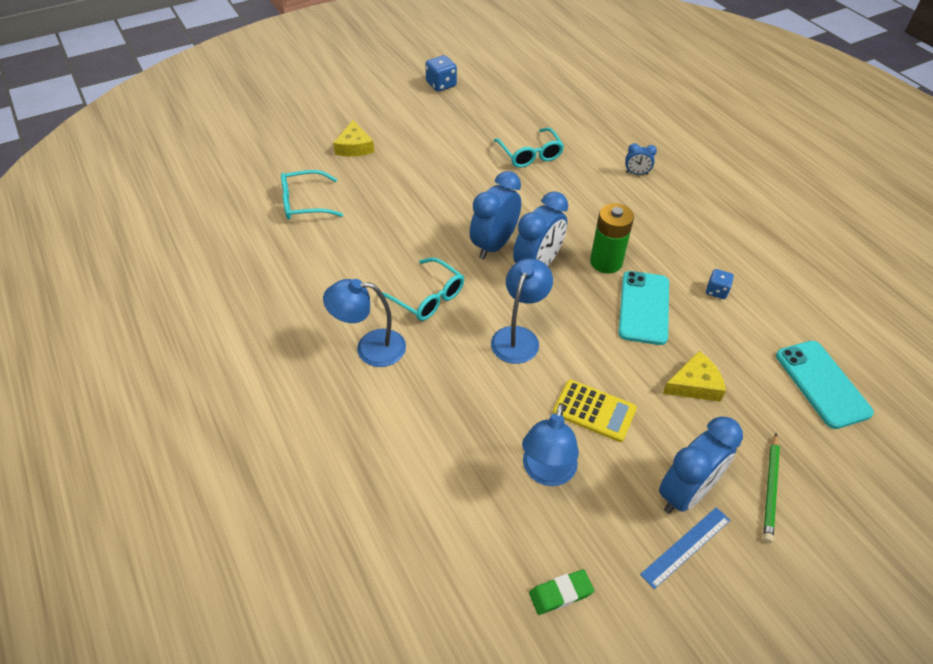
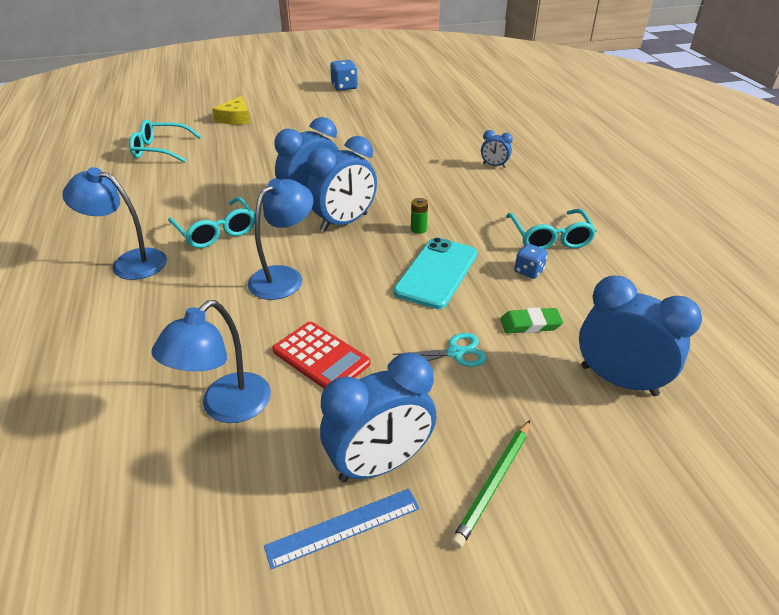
camera: 15 degrees right, 10 degrees down
turquoise glasses [494,127,564,168] -> turquoise glasses moved to [506,209,597,249]
green eraser [529,569,594,615] -> green eraser moved to [500,308,563,333]
yellow calculator [553,380,637,442] -> red calculator [272,322,371,389]
green battery [590,203,634,274] -> green battery [411,198,428,234], size x0.45
yellow cheese [663,351,726,402] -> turquoise scissors [393,333,487,367]
turquoise phone [776,341,874,429] -> blue clock [579,276,702,396]

